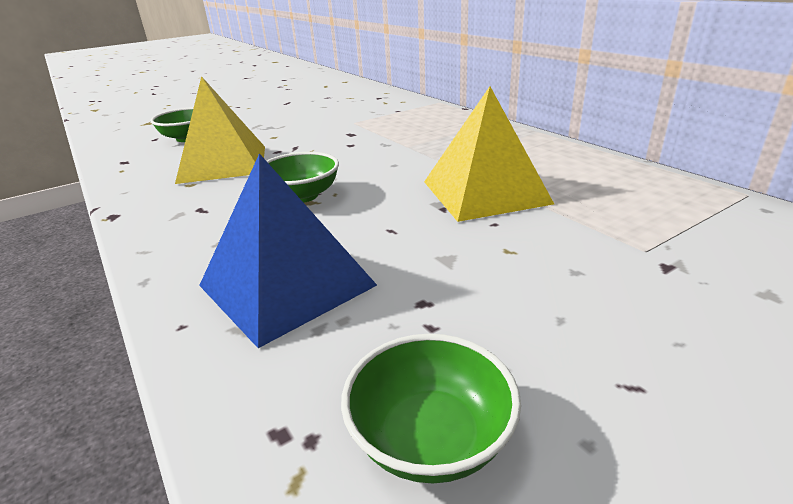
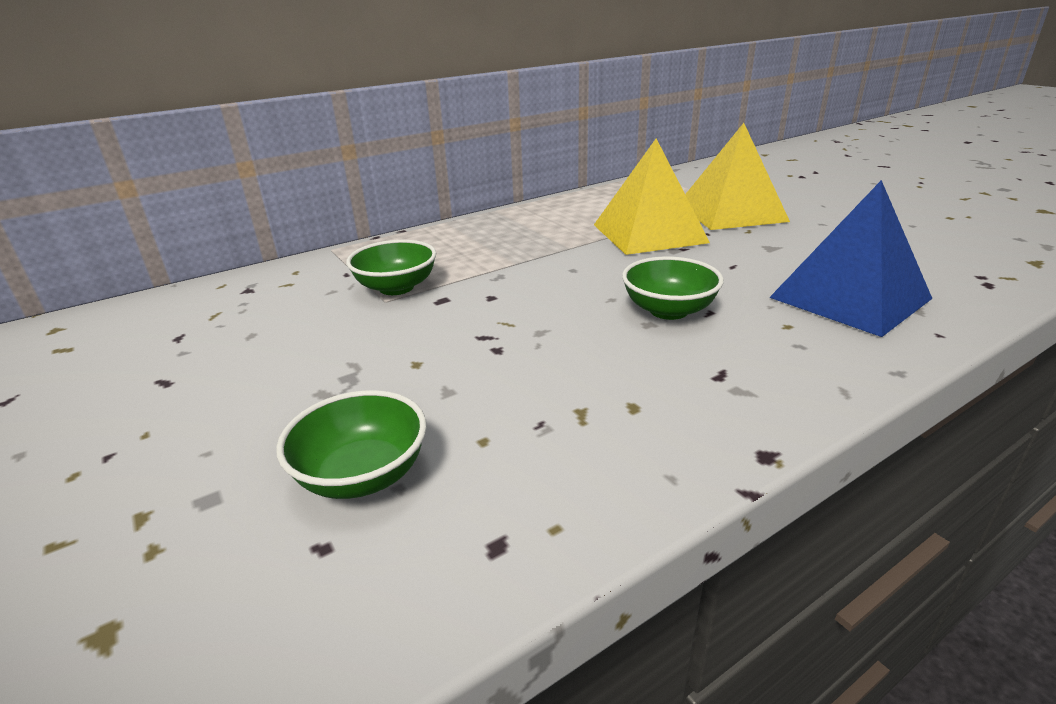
camera: 90 degrees left, 0 degrees up
yellow pyramid [175,76,265,184] -> yellow pyramid moved to [685,123,790,230]
green bowl [341,334,521,483] -> green bowl moved to [346,240,436,295]

